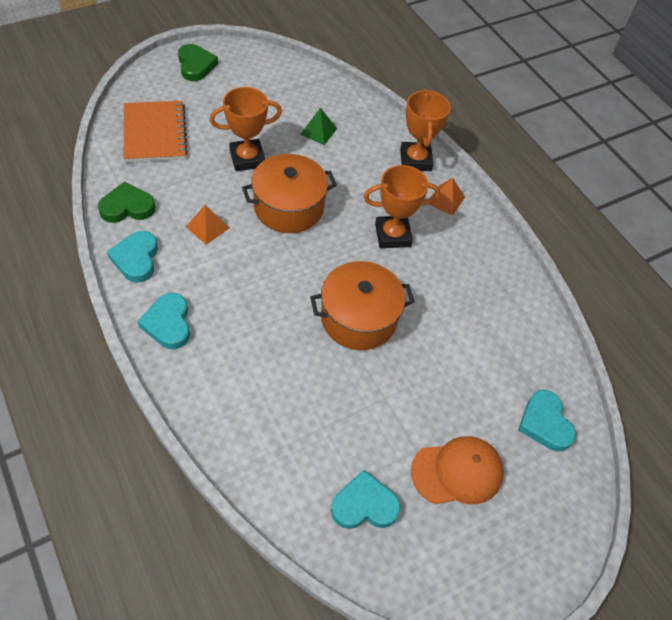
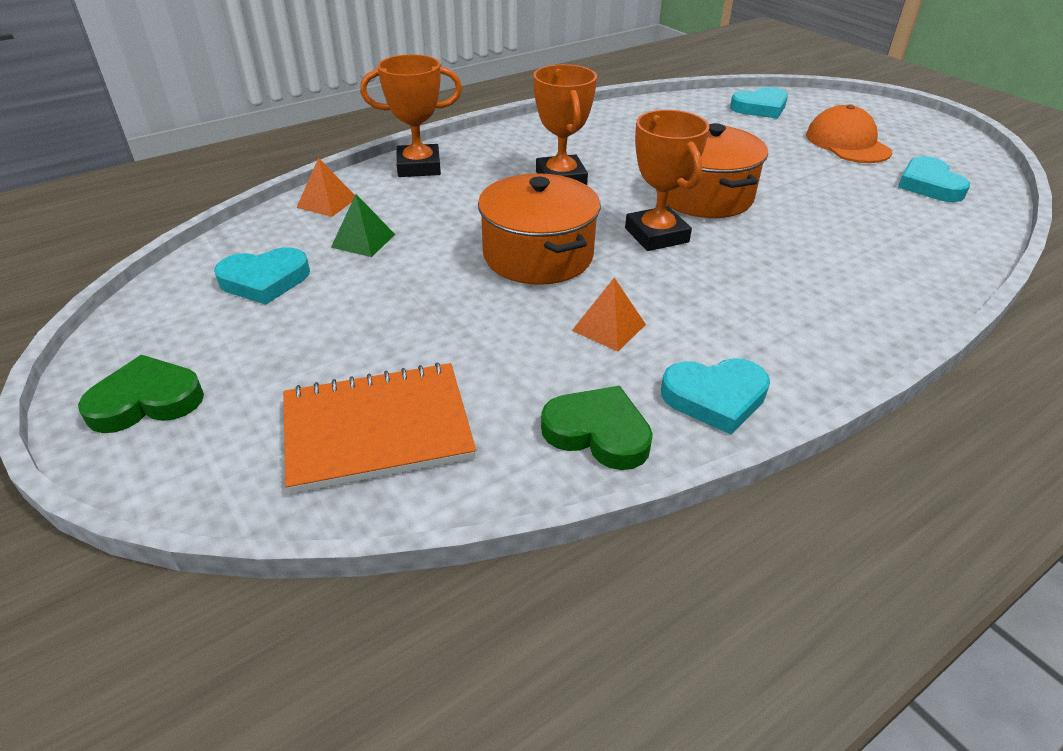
camera: 90 degrees left, 15 degrees down
green heart [98,181,156,223] -> green heart turned 135 degrees clockwise [541,386,653,470]
turquoise heart [137,293,190,349] -> turquoise heart moved to [214,247,310,305]
orange trophy [210,87,282,171] -> orange trophy moved to [625,110,709,251]
orange pyramid [429,178,465,216] -> orange pyramid moved to [296,158,355,217]

